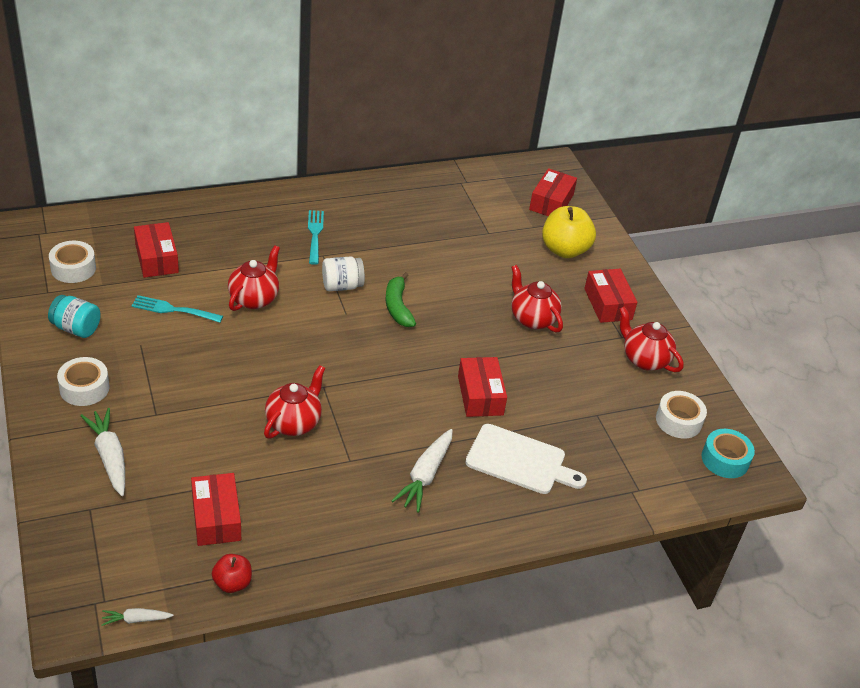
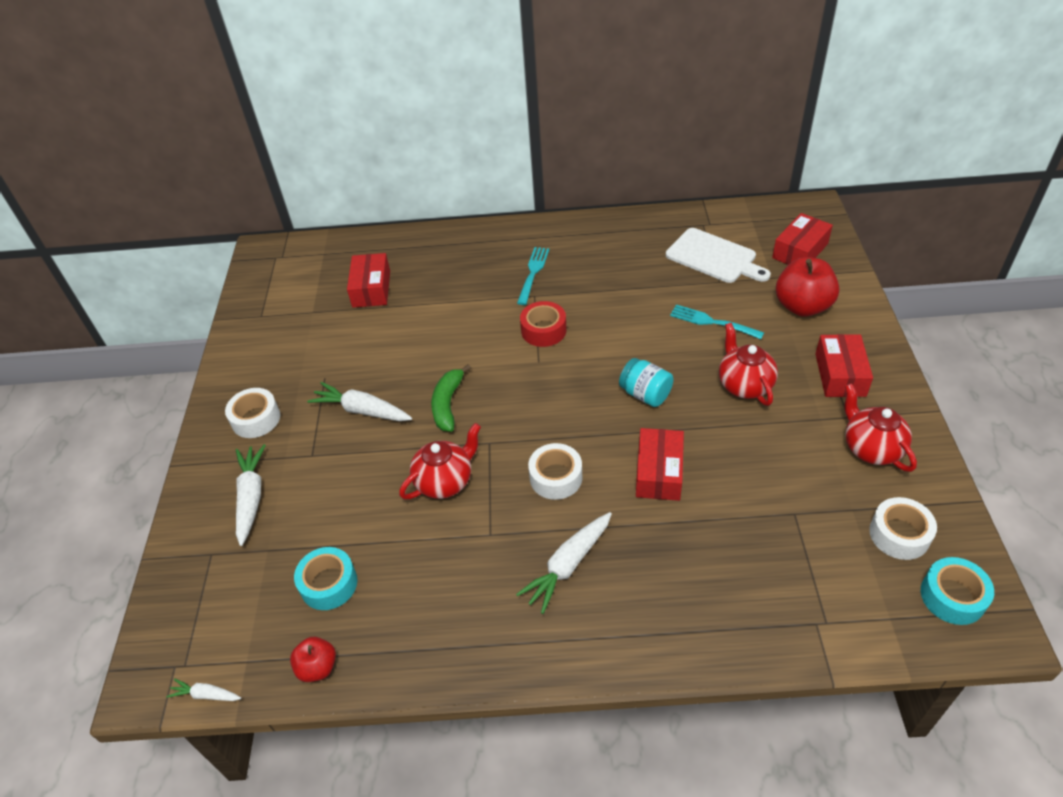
camera: 25 degrees right, 5 degrees up
turquoise jar [48,295,101,338] -> turquoise jar moved to [619,358,674,407]
white tape [49,241,96,283] -> white tape moved to [528,443,582,500]
turquoise fork [132,295,223,323] -> turquoise fork moved to [670,305,764,339]
red box [191,473,241,546] -> turquoise tape [294,547,358,610]
red teapot [228,245,280,311] -> none
white jar [322,257,365,291] -> red tape [520,301,567,347]
green banana [385,272,416,327] -> green banana moved to [431,364,471,432]
white cutting board [465,424,587,494] -> white cutting board moved to [666,228,771,283]
yellow apple [542,206,596,258] -> red apple [776,257,840,317]
none -> white carrot [307,382,412,421]

